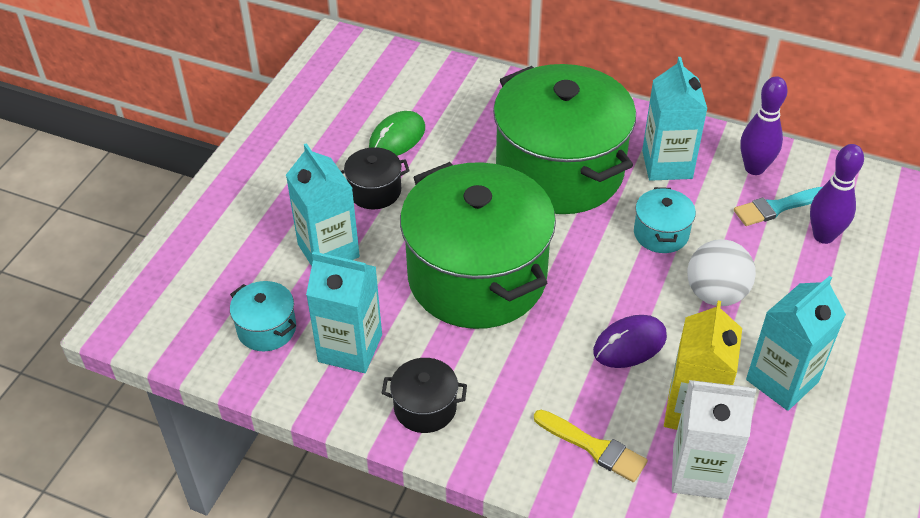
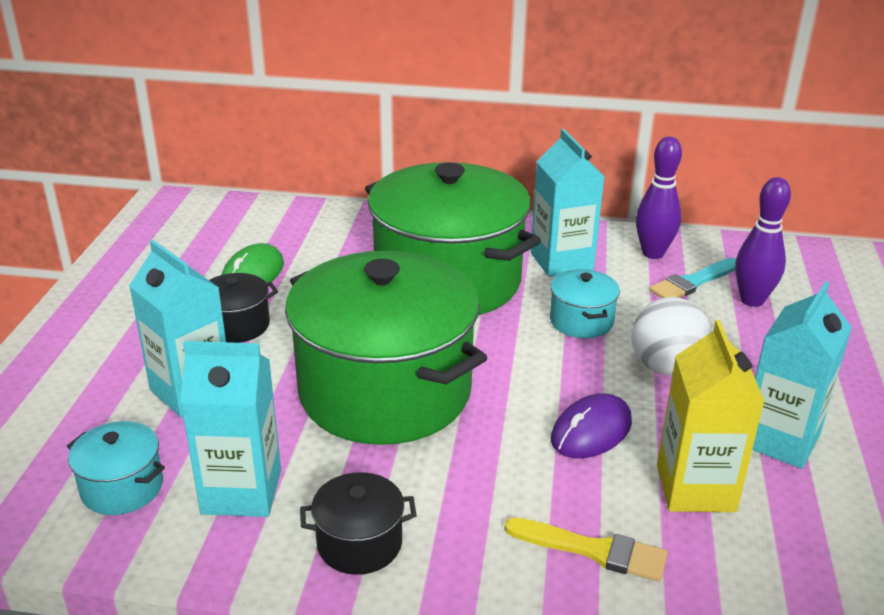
camera: 15 degrees left, 15 degrees down
white carton [672,380,756,500] -> none

